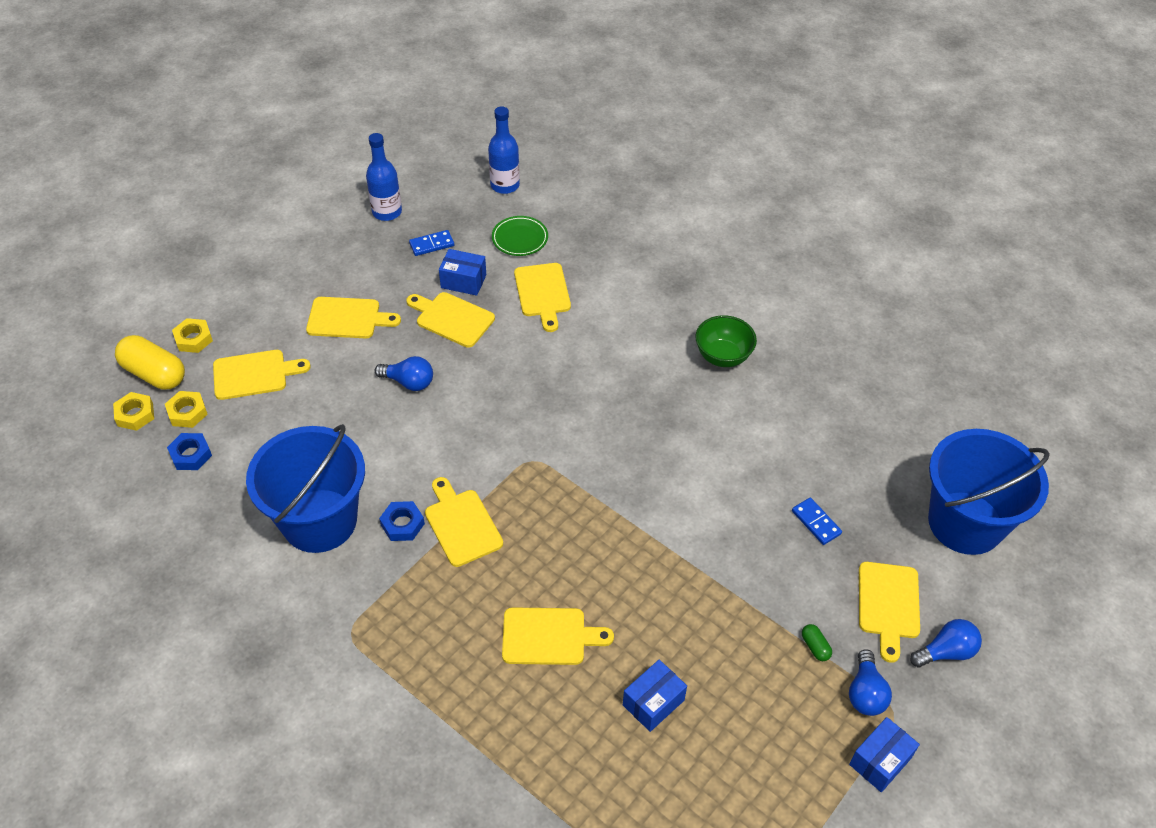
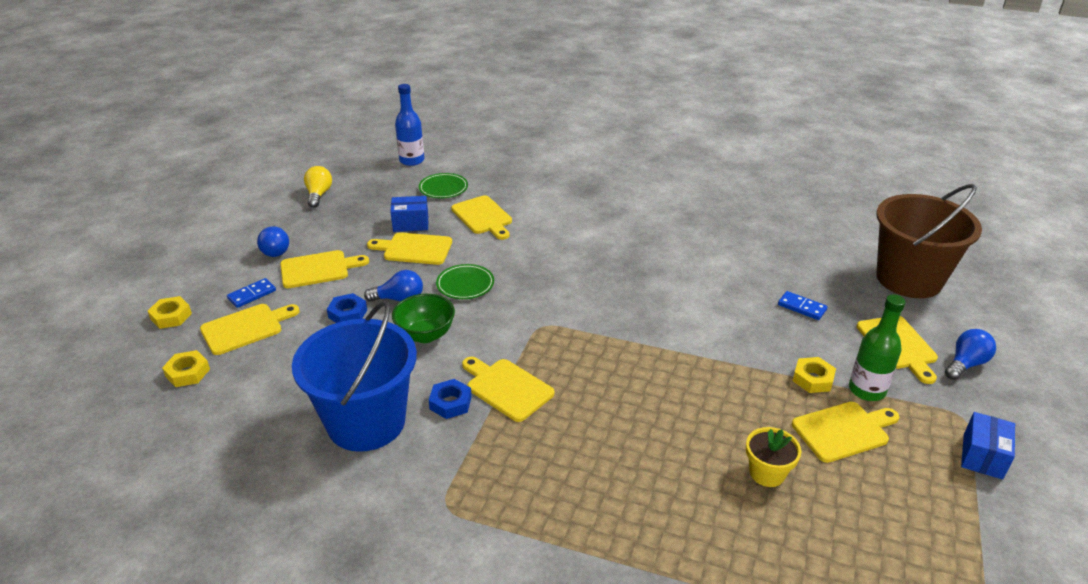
camera: 20 degrees left, 15 degrees down
yellow nut [113,392,154,431] -> yellow nut moved to [793,357,836,393]
yellow capsule [115,335,185,390] -> none
blue nut [167,433,212,470] -> blue nut moved to [327,293,367,323]
blue bottle [366,133,402,221] -> yellow light bulb [304,166,332,208]
blue domino [409,230,454,256] -> blue domino moved to [227,278,276,308]
yellow cutting board [502,607,614,665] -> yellow cutting board moved to [792,402,899,463]
blue box [623,660,687,732] -> yellow flower pot [746,427,801,487]
green bowl [695,315,757,367] -> green bowl moved to [392,294,455,343]
green capsule [802,624,832,661] -> green bottle [849,294,906,401]
blue light bulb [849,650,892,716] -> blue light bulb moved to [257,225,289,257]
blue bucket [928,429,1050,555] -> brown bucket [876,184,982,298]
none -> green plate [436,264,494,299]

